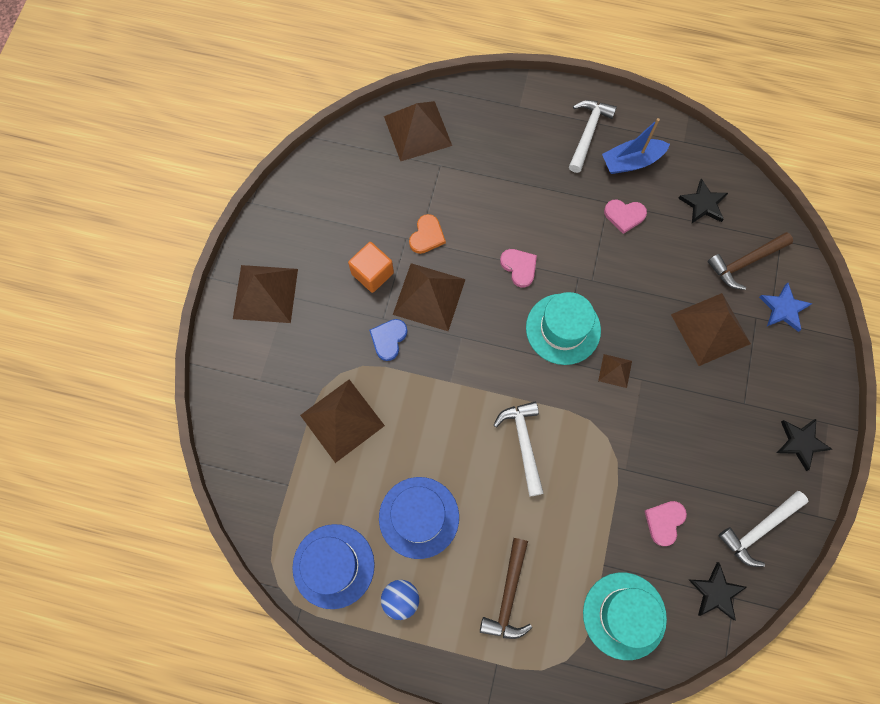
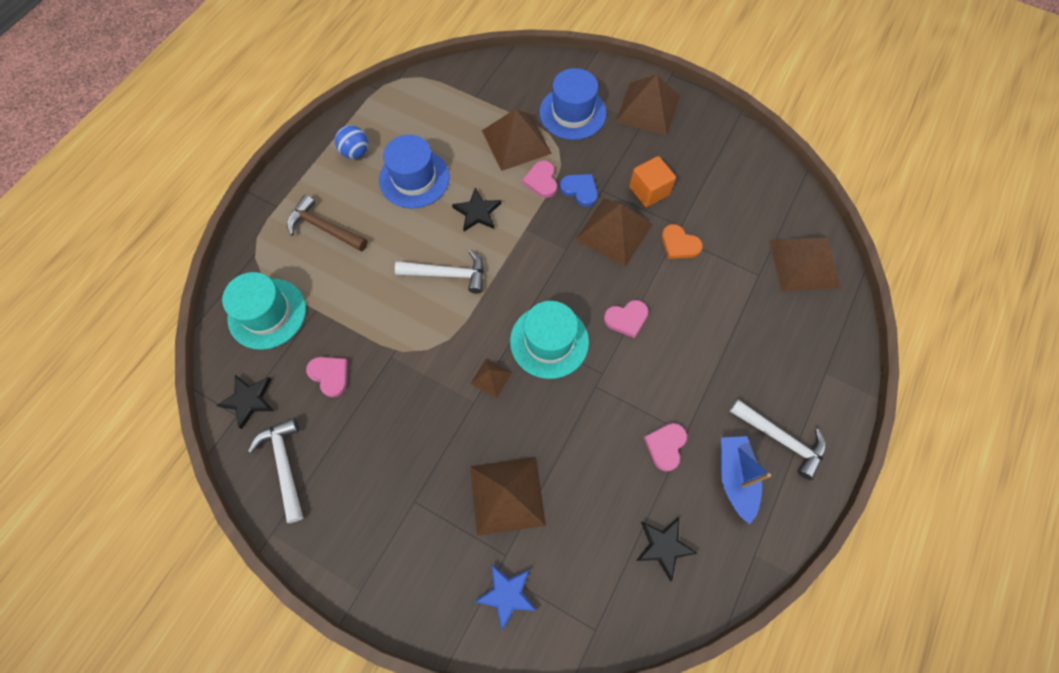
camera: 105 degrees right, 5 degrees down
blue hat [292,524,375,609] -> blue hat moved to [539,68,606,140]
brown hammer [708,232,793,290] -> none
black star [777,419,832,471] -> black star moved to [452,188,501,231]
none -> pink heart [522,160,557,198]

